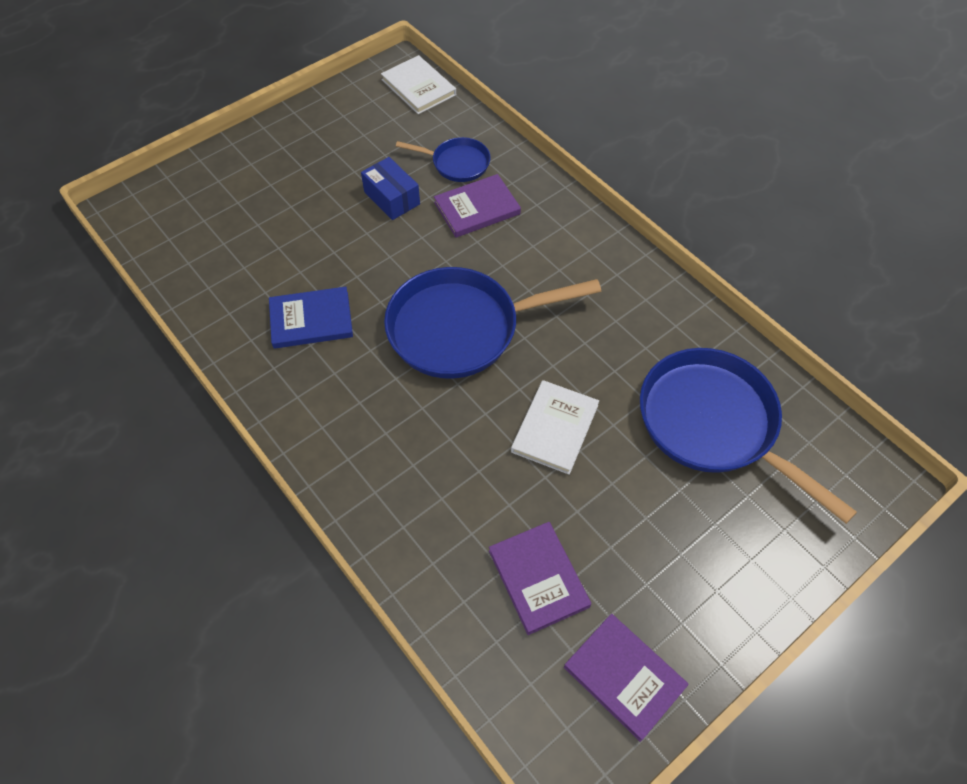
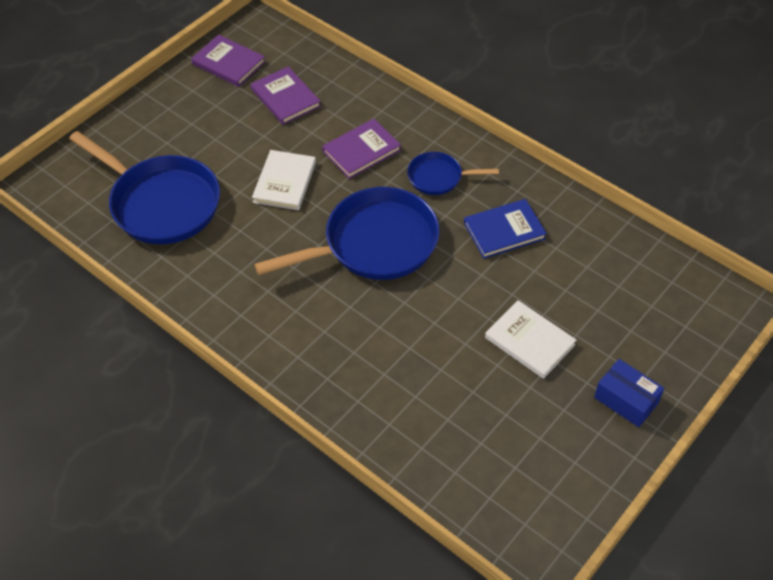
camera: 170 degrees right, 5 degrees down
blue box [361,157,420,220] -> blue box moved to [594,359,664,427]
white book [381,55,456,114] -> white book moved to [485,300,577,379]
blue pan [396,137,491,182] -> blue pan moved to [407,152,499,195]
purple book [434,174,521,237] -> purple book moved to [322,119,401,179]

